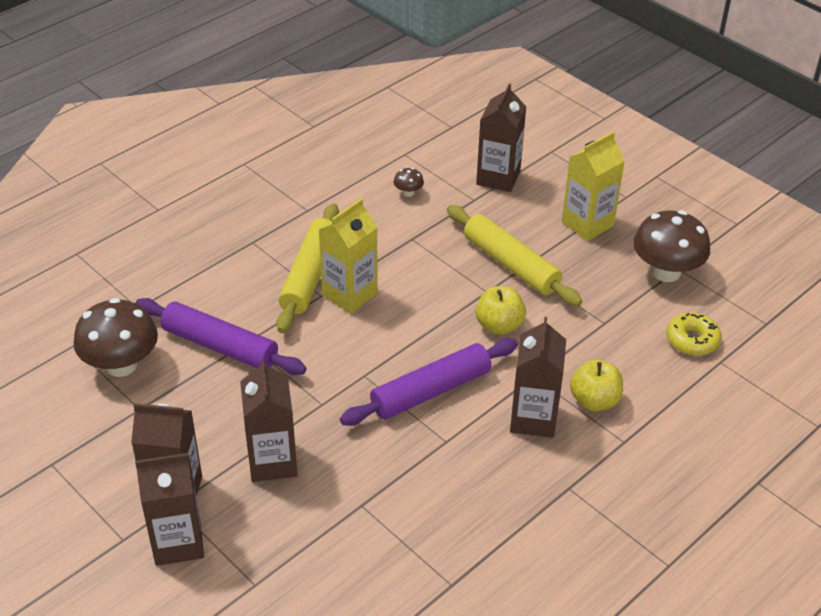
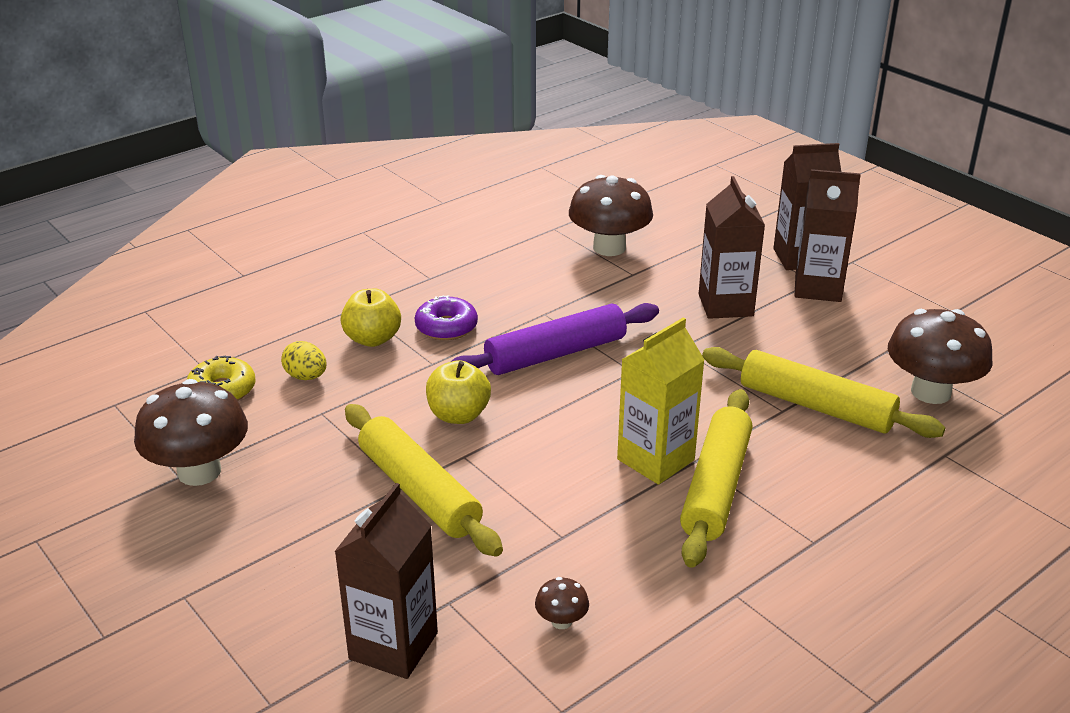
camera: 175 degrees left, 10 degrees down
purple rolling pin [135,298,307,375] -> yellow rolling pin [702,347,945,438]
brown carton [510,317,566,438] -> purple donut [415,296,478,340]
yellow carton [562,132,625,241] -> none
none -> yellow egg [281,341,326,380]
none -> brown mushroom [569,175,653,256]

